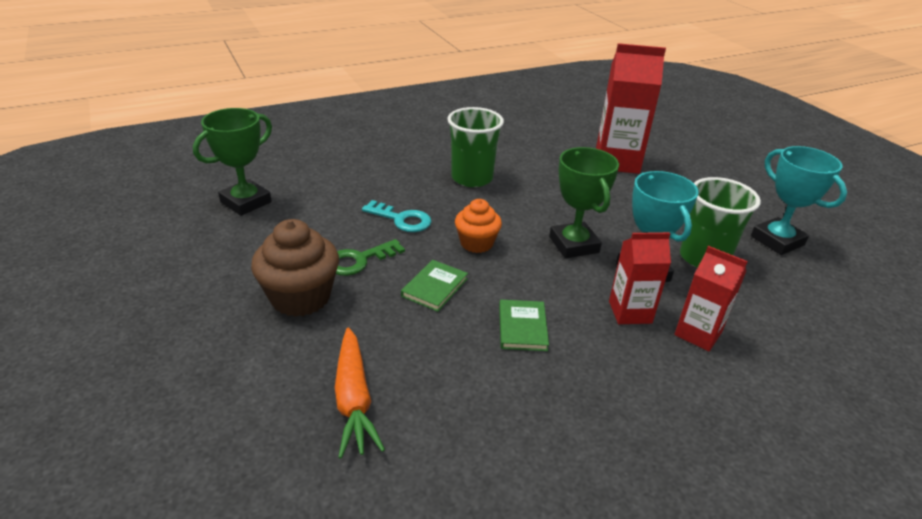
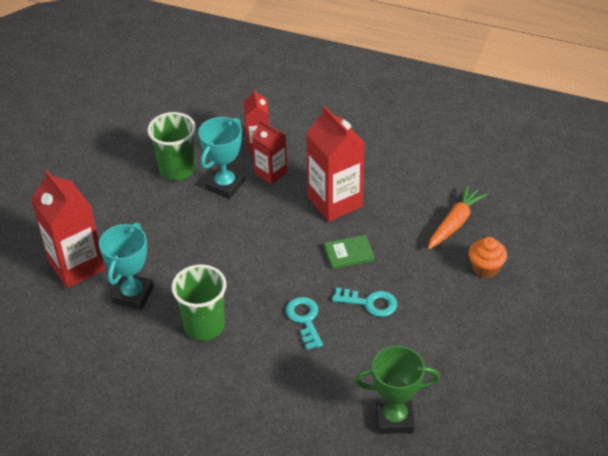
camera: 130 degrees left, 10 degrees up
brown cupcake [251,219,339,317] -> none
green key [336,239,405,276] -> turquoise key [332,288,397,317]
orange cupcake [455,199,502,253] -> orange cupcake moved to [469,237,507,278]
green book [499,300,549,351] -> red carton [306,106,365,222]
green trophy [549,147,619,258] -> none
turquoise trophy [751,146,847,255] -> turquoise trophy moved to [99,222,154,310]

